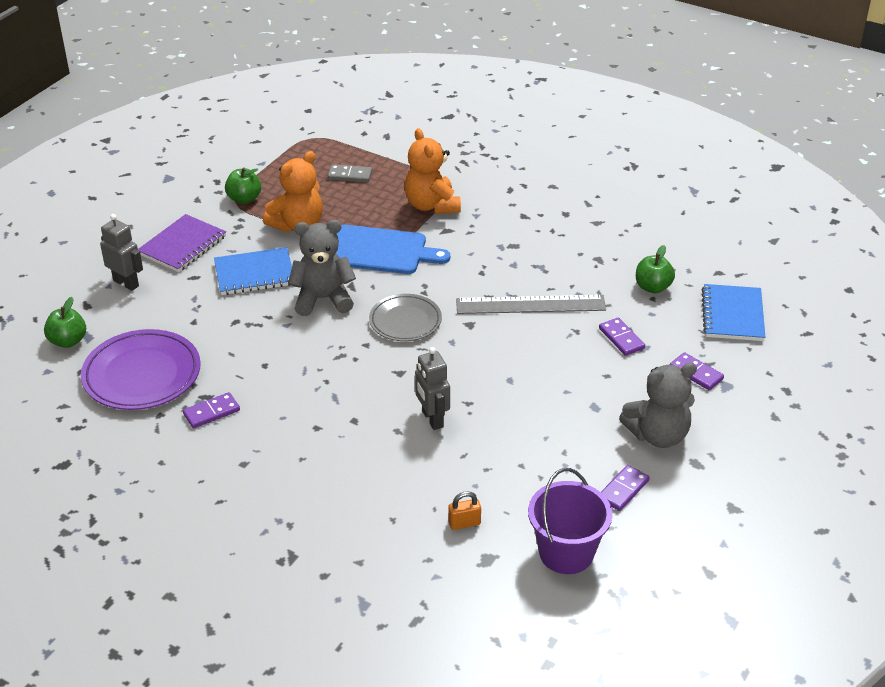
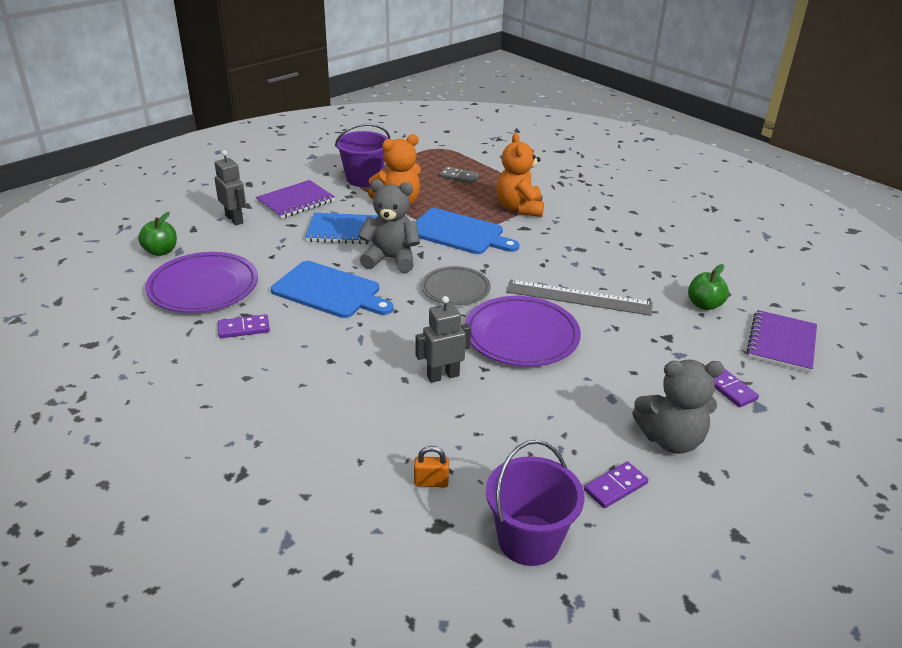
camera: 15 degrees right, 5 degrees down
green apple [225,168,261,204] -> purple bucket [335,124,390,187]
grey robot [415,347,450,430] -> grey robot turned 75 degrees clockwise [416,296,471,383]
purple domino [599,317,645,356] -> none
blue notebook [702,284,765,341] -> purple notebook [747,310,817,373]
none -> blue cutting board [271,261,394,318]
none -> purple plate [465,296,581,367]

